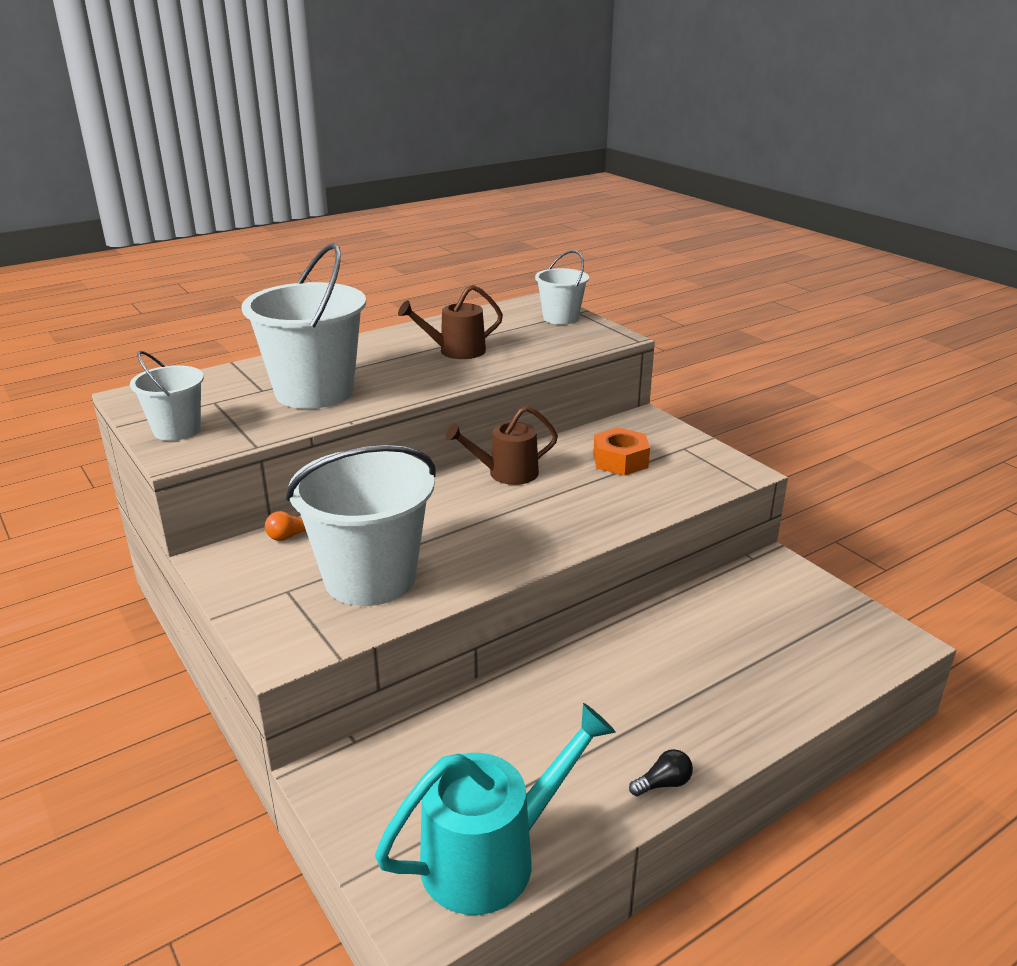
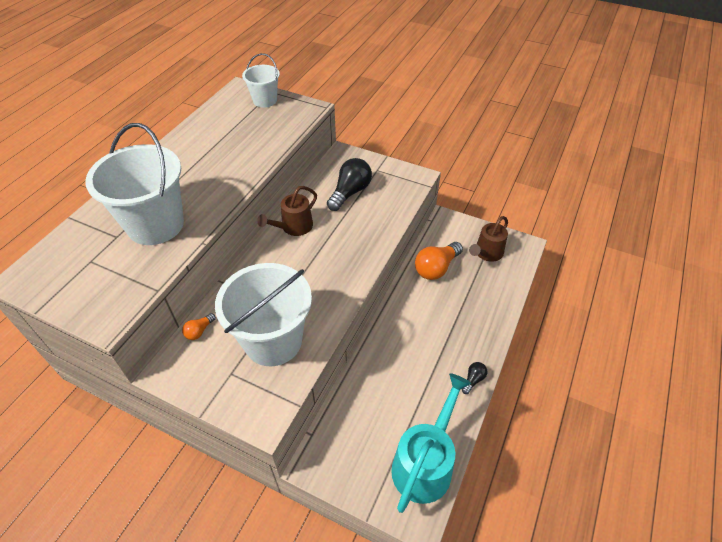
camera: 30 degrees left, 20 degrees up
white bucket [130,351,204,441] -> none
brown watering can [398,285,503,359] -> brown watering can moved to [469,216,508,262]
orange nut [593,428,650,476] -> black light bulb [327,158,372,211]
none -> orange light bulb [415,242,463,280]

